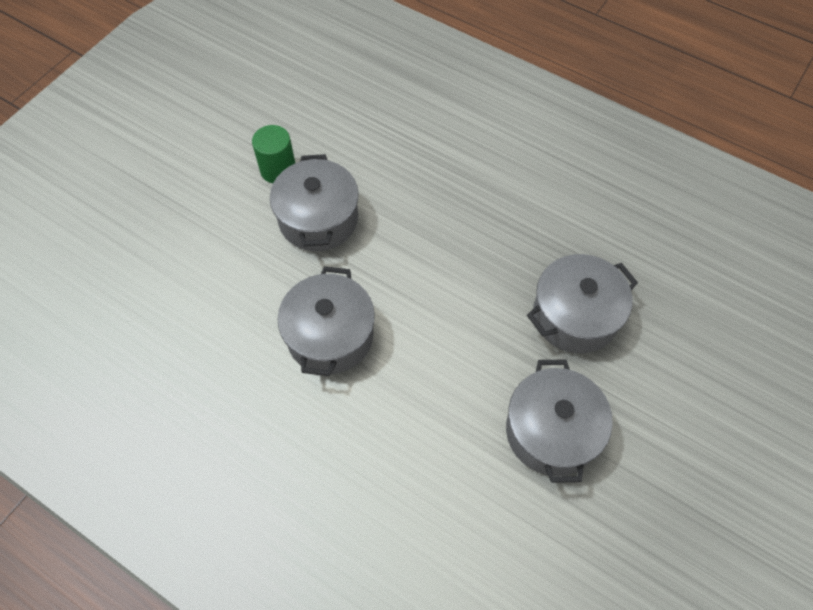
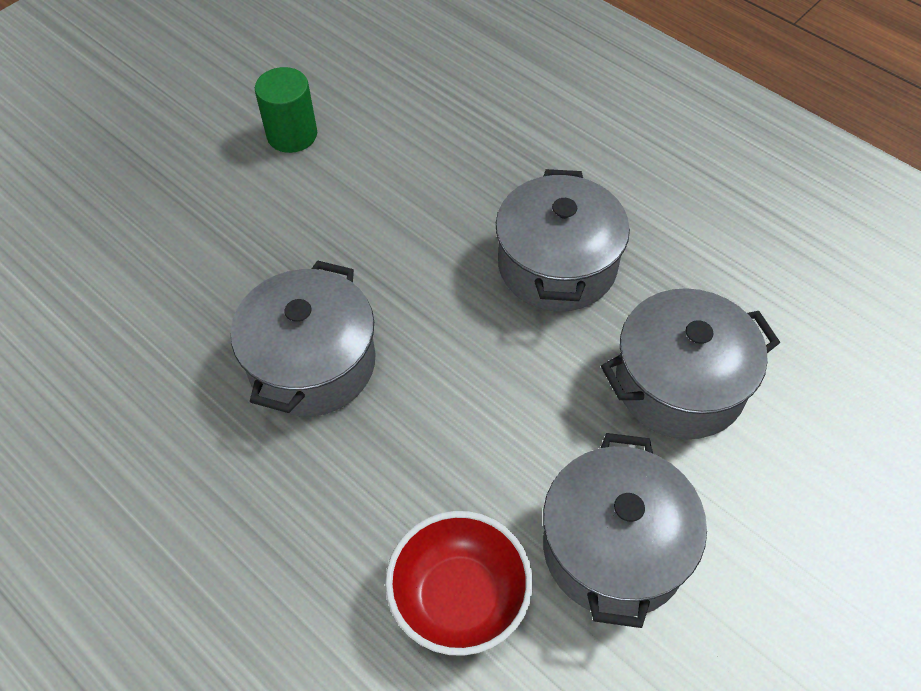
camera: 10 degrees right, 5 degrees down
grey pot [270,154,359,251] -> grey pot moved to [496,169,630,312]
none -> red bowl [385,511,533,656]

